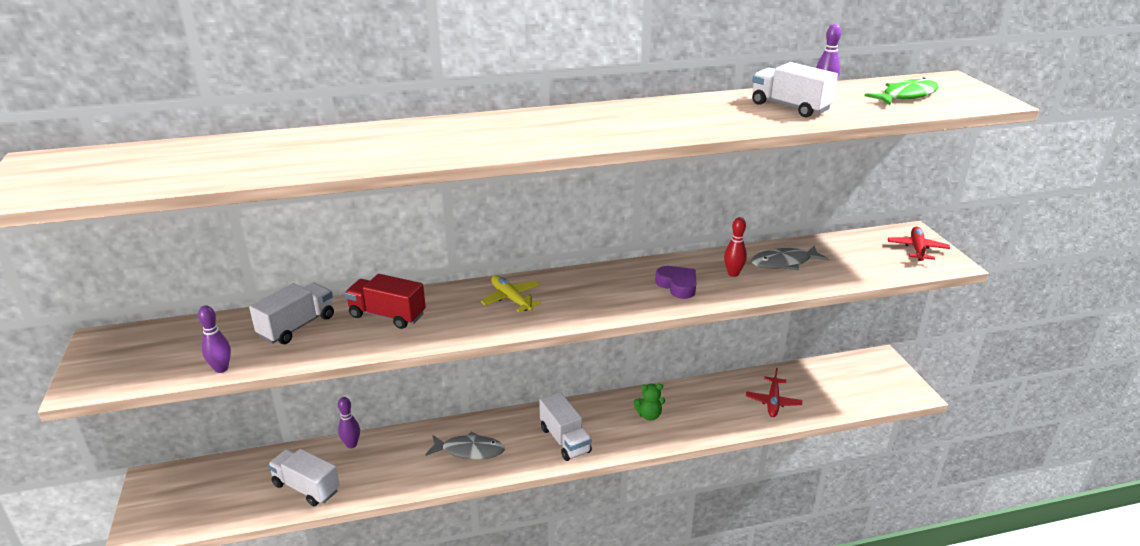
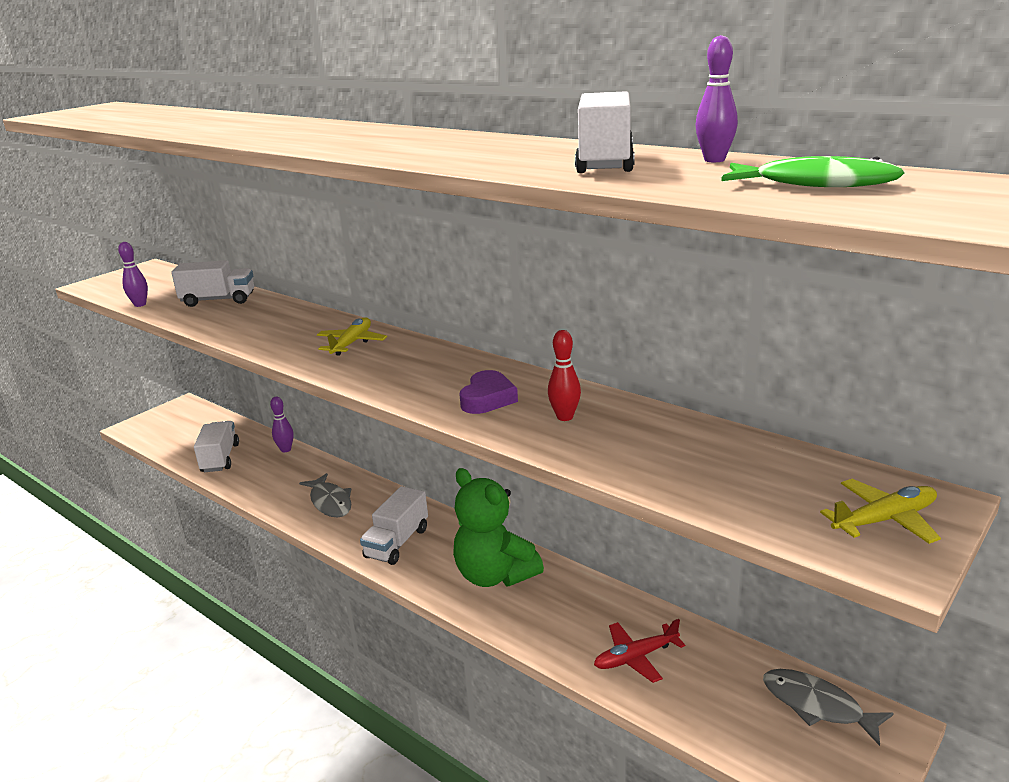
camera: 55 degrees right, 5 degrees down
red truck [345,274,426,329] -> none
green teddy bear [633,384,665,420] -> green teddy bear [453,468,544,587], size x2.11
grey fish [751,245,829,270] -> grey fish moved to [763,669,894,746]
red plane [888,227,950,261] -> yellow plane [820,479,941,544]

